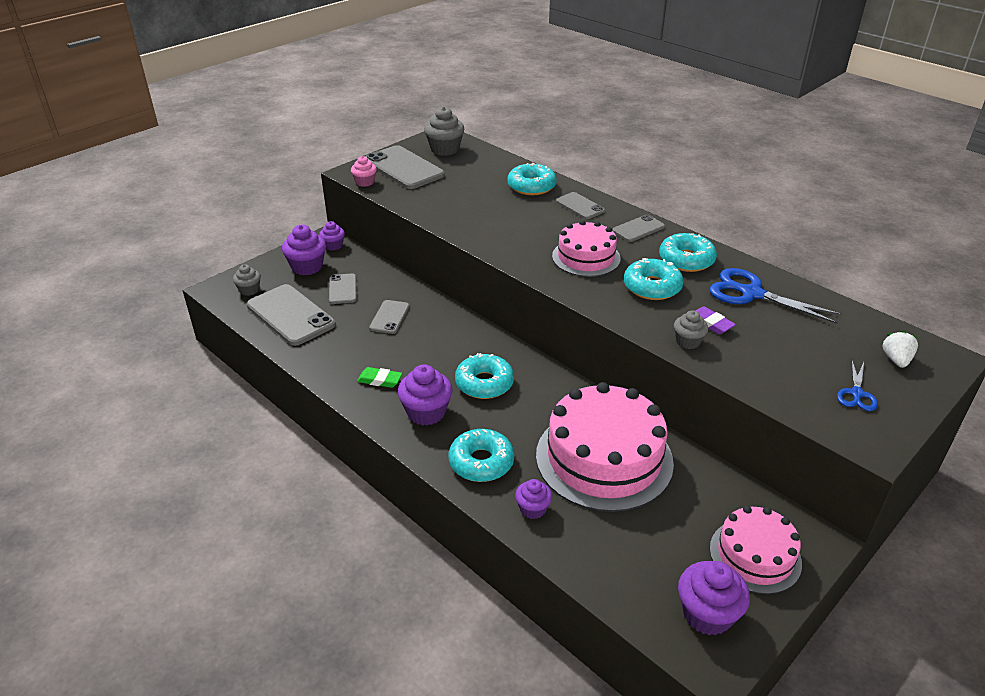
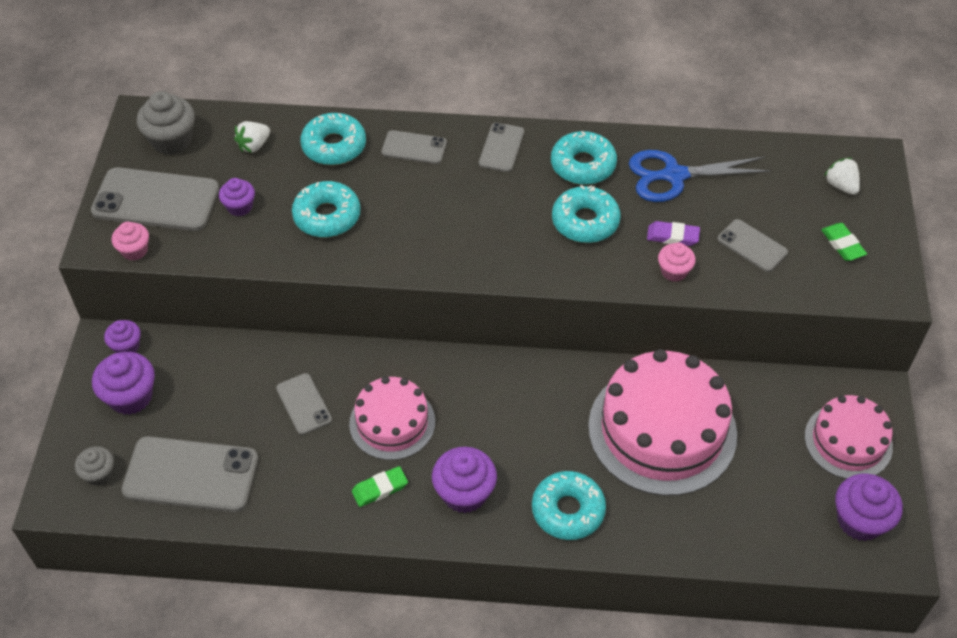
camera: 40 degrees left, 15 degrees up
grey phone [329,273,357,304] -> grey phone moved to [717,219,788,272]
turquoise donut [455,353,514,399] -> turquoise donut moved to [292,181,360,237]
purple cupcake [515,479,552,519] -> purple cupcake moved to [219,178,255,216]
pink cake [552,220,621,277] -> pink cake moved to [349,376,435,460]
grey cupcake [674,310,708,349] -> pink cupcake [658,243,696,282]
blue scissors [837,361,878,411] -> green eraser [821,223,867,261]
none -> white strawberry [234,121,270,153]

